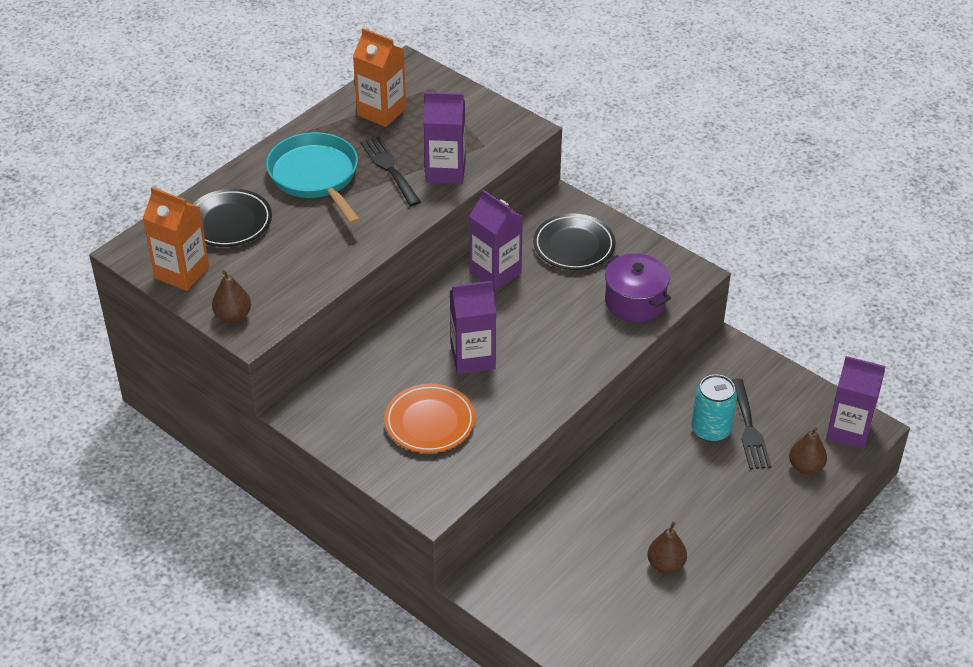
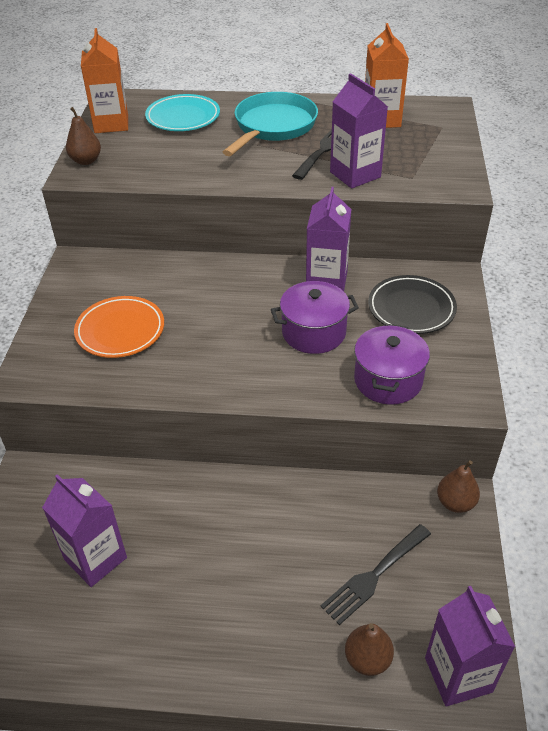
camera: 55 degrees right, 0 degrees up
black plate [193,189,272,247] -> turquoise plate [145,94,220,131]
purple carton [450,281,496,374] -> purple carton moved to [42,474,127,587]
brown pear [648,522,687,574] -> brown pear moved to [437,460,480,513]
turquoise can [691,374,737,442] -> none
none -> purple pot [271,281,359,354]

